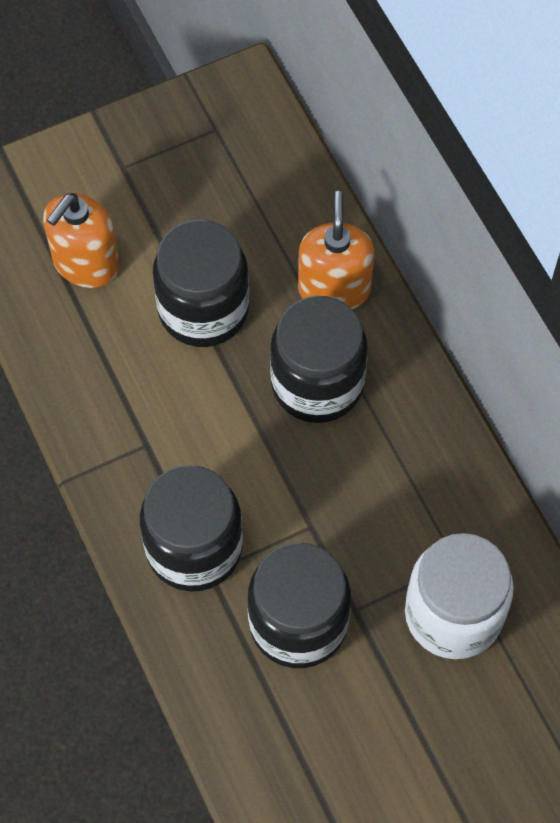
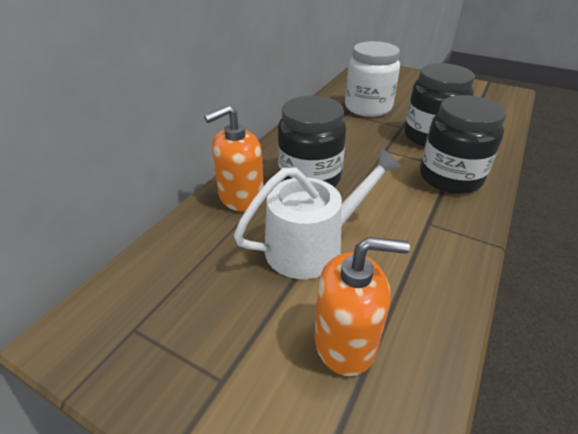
camera: 125 degrees left, 25 degrees down
black jar [153,220,249,347] -> white watering can [234,148,402,279]

